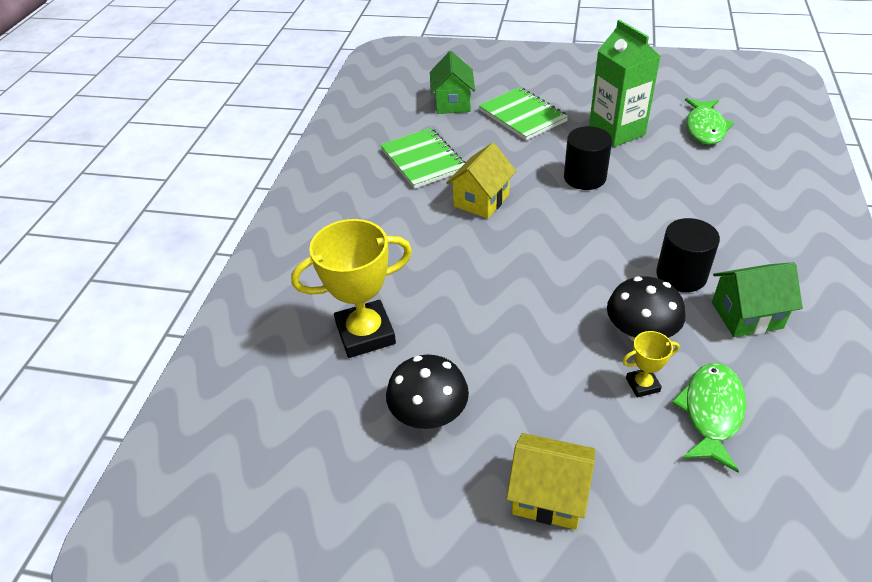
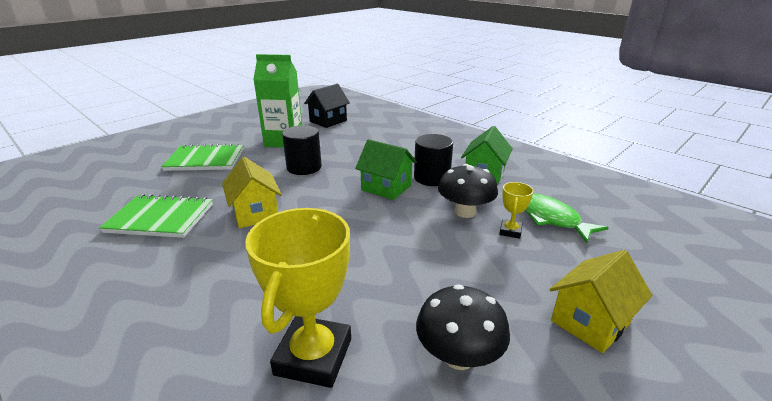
camera: 60 degrees left, 15 degrees down
green house [430,51,475,114] -> green house moved to [355,139,417,200]
green fish [685,98,734,145] -> black house [304,84,350,128]

